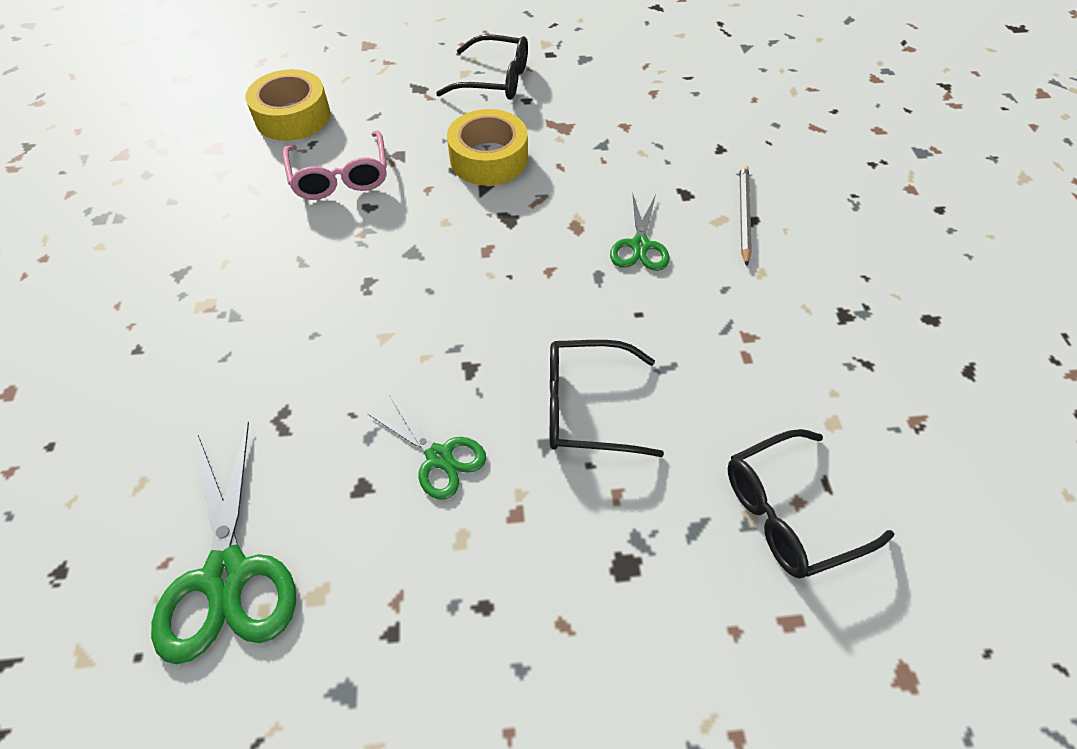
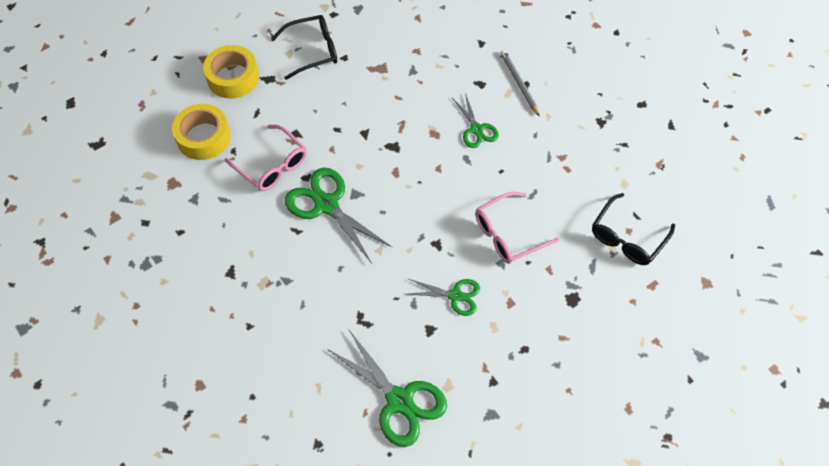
camera: 30 degrees left, 5 degrees up
yellow tape [447,109,528,186] -> yellow tape moved to [203,45,259,98]
black glasses [550,340,664,457] -> pink glasses [475,192,559,264]
none -> green scissors [285,168,392,263]

